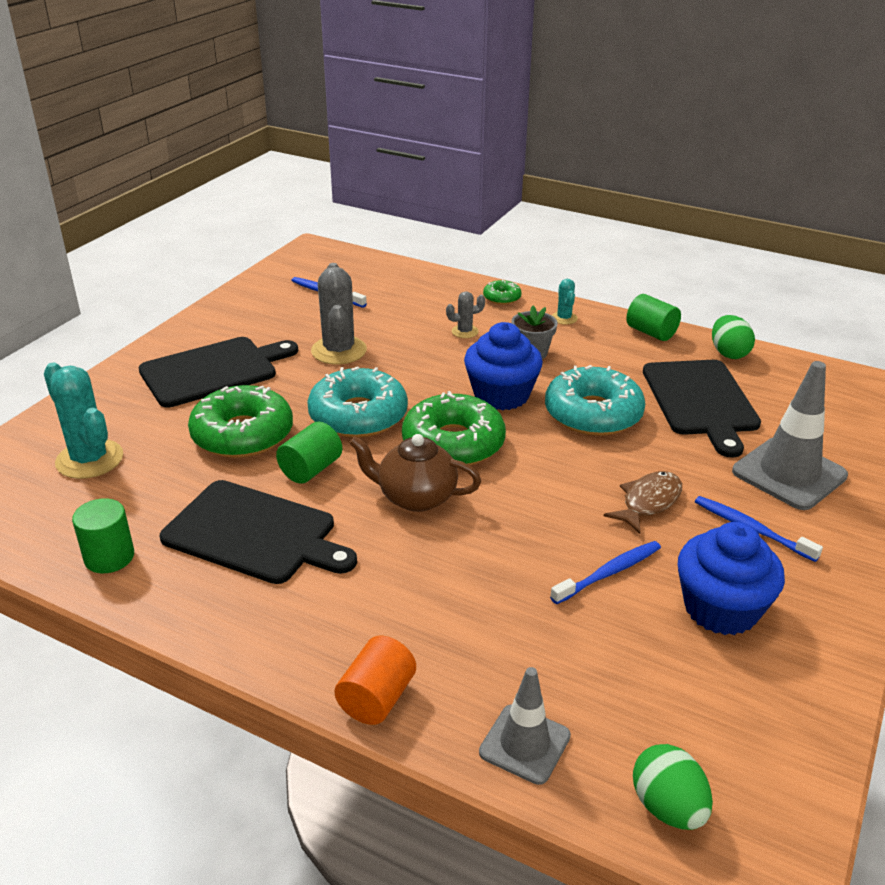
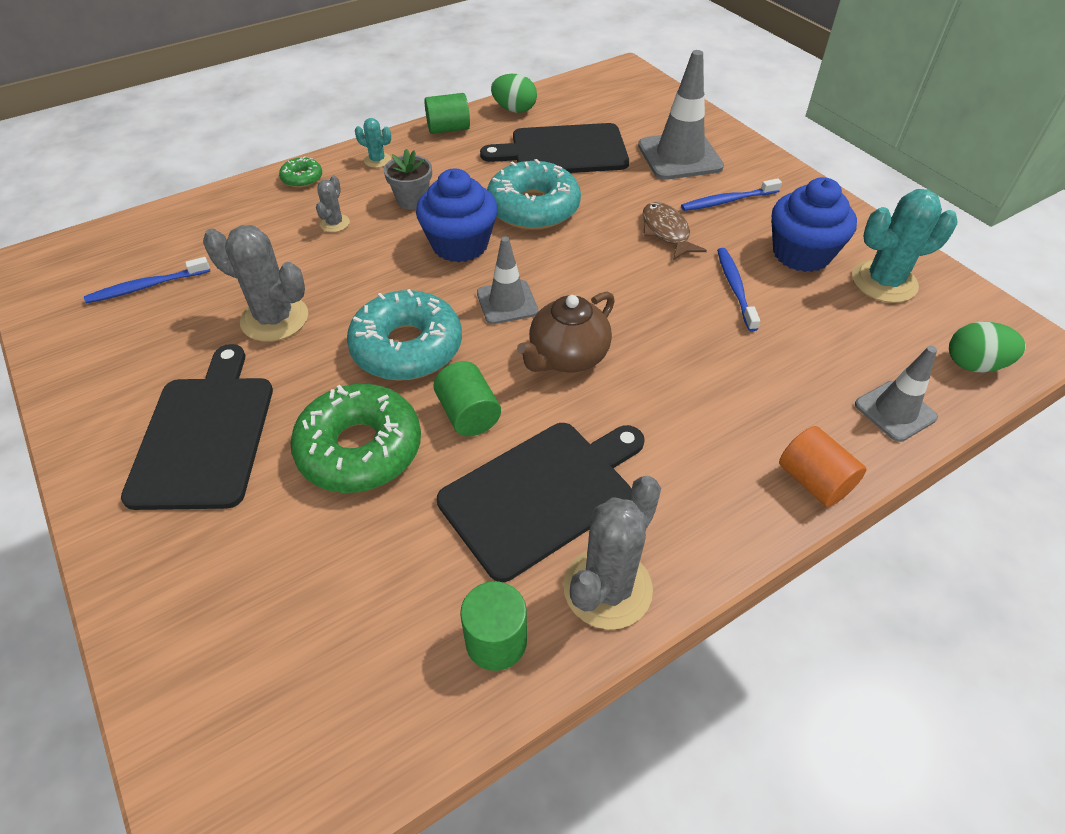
camera: 60 degrees left, 15 degrees up
turquoise cactus [44,362,123,479] -> turquoise cactus moved to [852,189,957,303]
green donut [402,391,506,465] -> grey traffic cone [477,236,538,324]
black cutting board [643,360,761,457] -> black cutting board turned 150 degrees clockwise [480,123,629,173]
none -> grey cactus [563,476,661,630]

